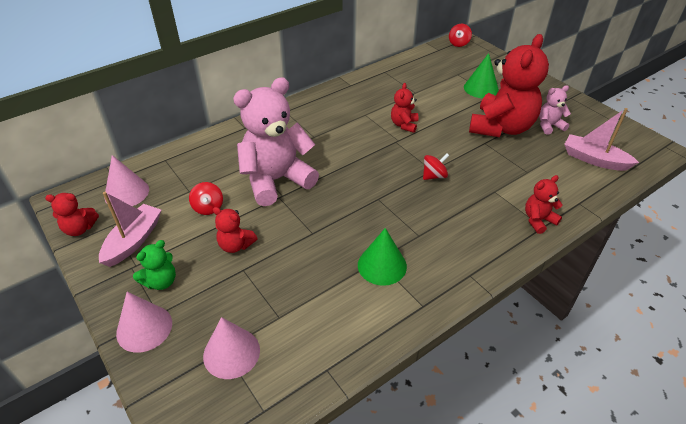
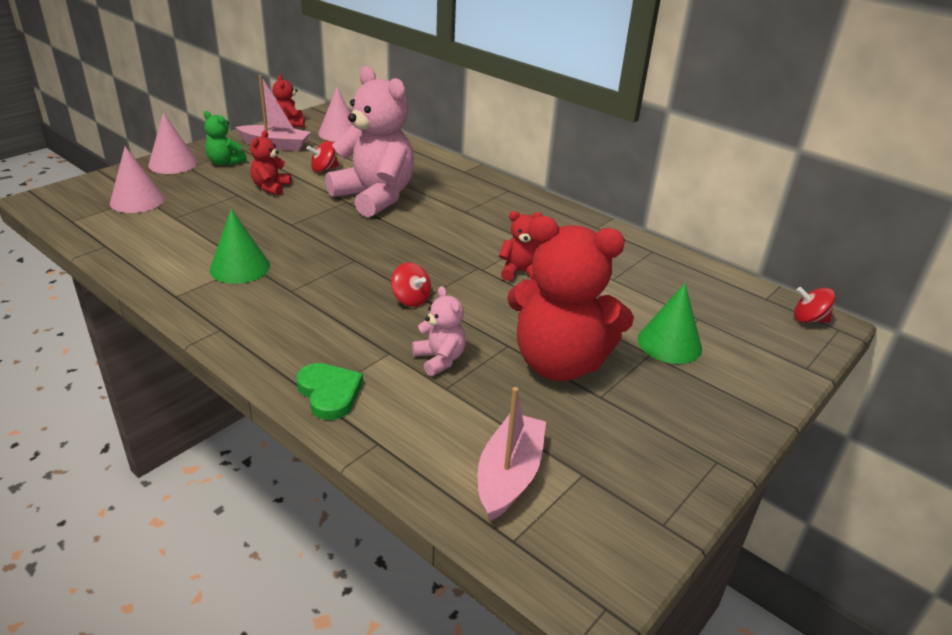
camera: 75 degrees right, 10 degrees down
red teddy bear [525,175,563,234] -> green heart [296,363,363,420]
pink teddy bear [539,85,571,134] -> pink teddy bear moved to [412,286,466,376]

